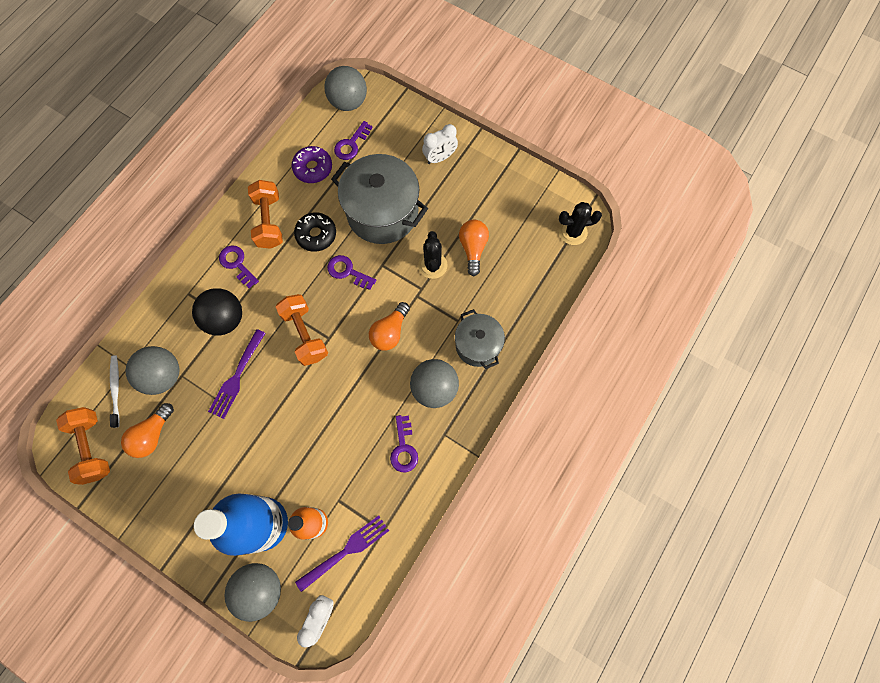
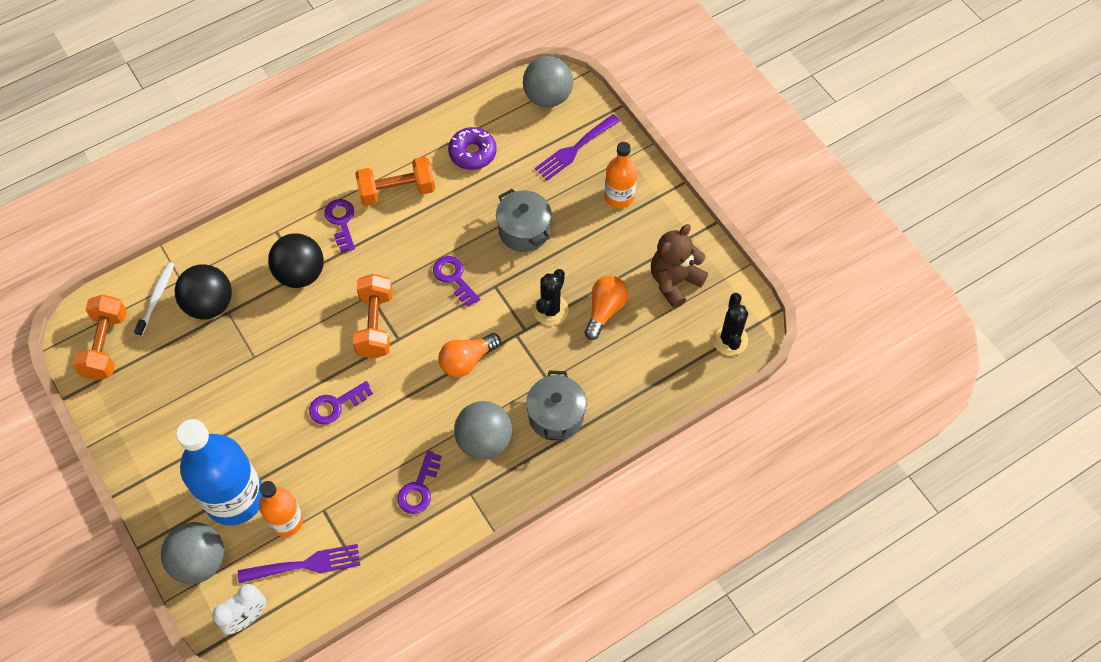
camera: 25 degrees right, 10 degrees down
orange light bulb [121,403,174,458] -> none
grey ball [126,346,179,395] -> black ball [175,264,232,320]
purple fork [208,329,266,419] -> purple fork moved to [535,114,620,181]
orange dumbbell [248,180,283,249] -> orange dumbbell turned 60 degrees clockwise [355,157,435,206]
black donut [294,212,336,252] -> none
grey pot [331,154,428,244] -> grey pot [496,189,552,252], size x0.59
purple key [334,121,373,160] -> purple key moved to [309,381,373,425]
white clock [422,124,458,164] -> orange bottle [605,142,637,208]
black cactus [559,202,602,245] -> black cactus turned 75 degrees clockwise [712,293,748,356]
none -> brown teddy bear [651,224,708,309]

